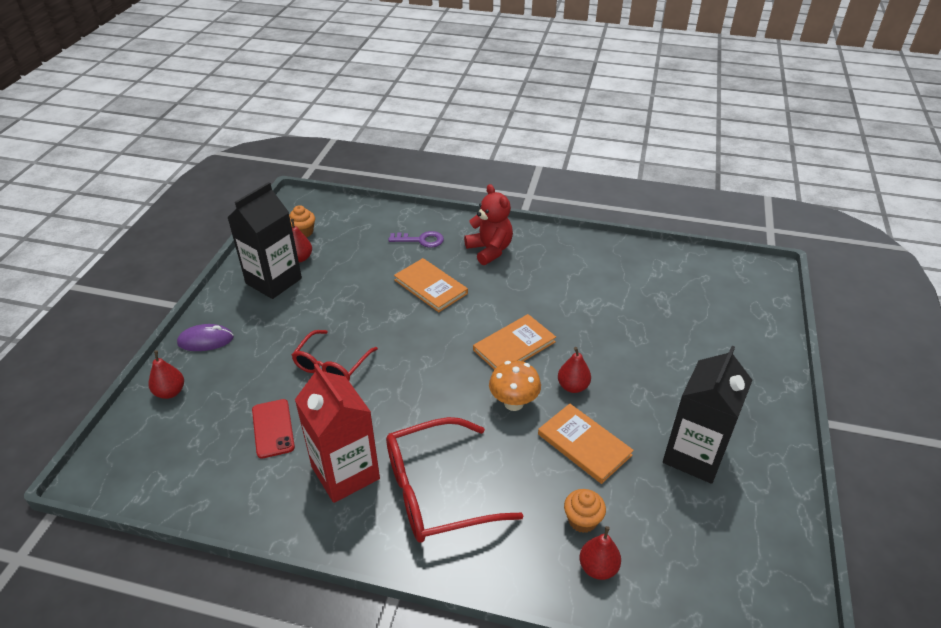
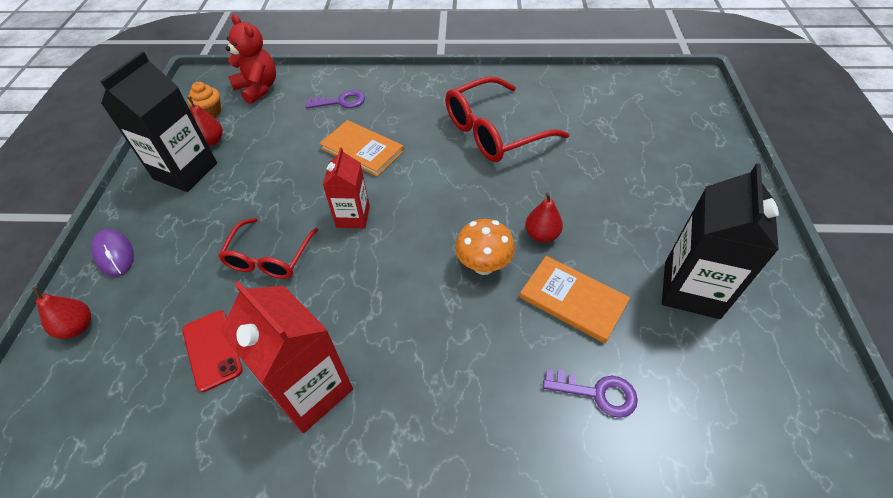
camera: 10 degrees left, 10 degrees up
purple mouse [177,324,234,351] -> purple mouse turned 75 degrees clockwise [91,229,134,277]
red glasses [386,417,524,543] -> red glasses moved to [445,76,569,162]
red teddy bear [464,184,513,265] -> red teddy bear moved to [226,14,276,104]
orange book [473,314,556,370] -> none
orange cupcake [564,489,606,533] -> purple key [543,370,638,418]
red pear [579,526,621,580] -> none
none -> red carton [323,147,370,228]

